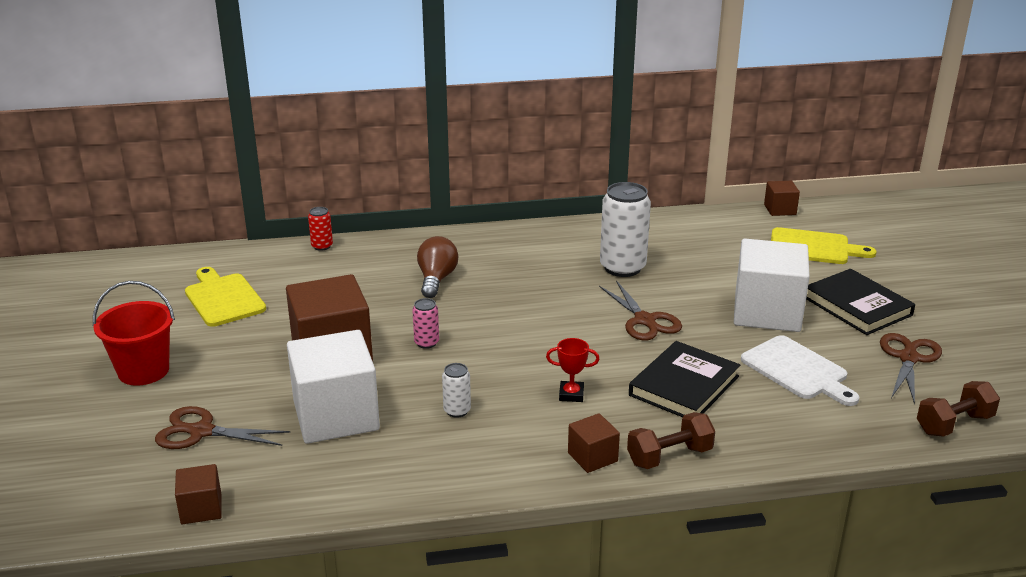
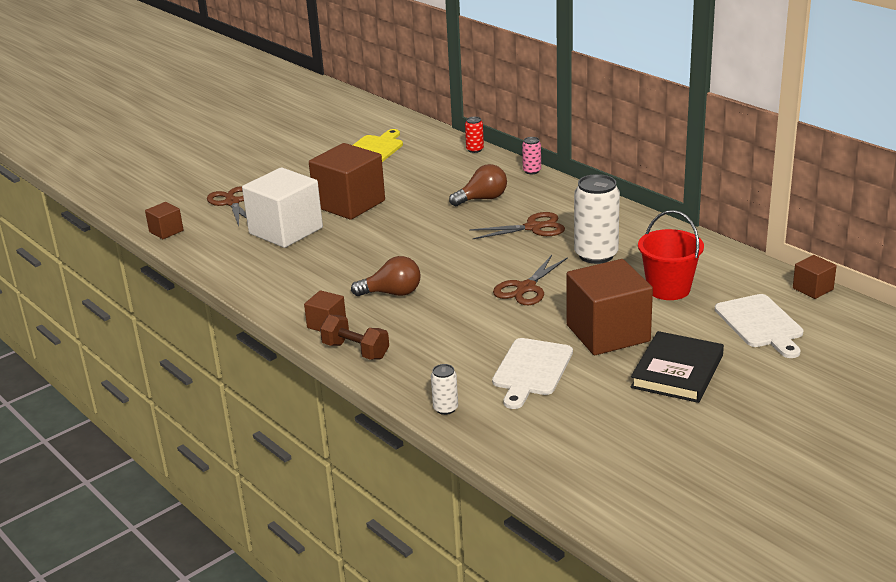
camera: 60 degrees right, 0 degrees up
red bucket [93,281,175,386] -> red bucket moved to [638,210,704,300]
pink can [412,298,439,349] -> pink can moved to [522,137,541,174]
white can [442,363,471,418] -> white can moved to [431,364,458,415]
red trophy [546,338,599,402] -> brown light bulb [351,256,421,296]
black book [629,341,740,417] -> none
white cube [734,239,810,332] -> brown cube [566,259,653,355]
yellow cutting board [771,227,877,264] -> white cutting board [715,294,803,358]
brown scissors [880,333,942,405] -> brown scissors moved to [469,212,565,239]
brown dumbbell [917,381,1000,437] -> none

